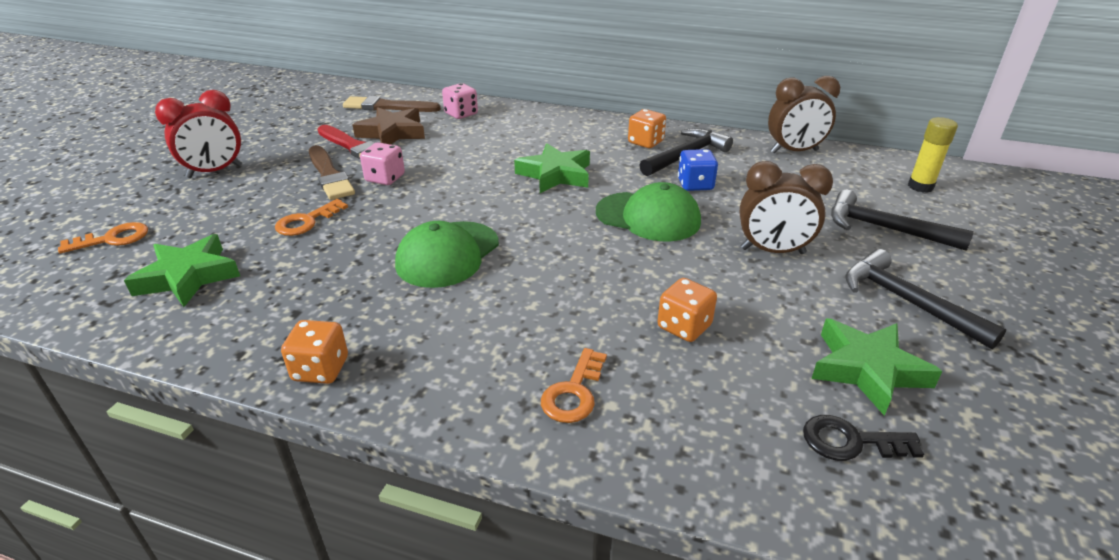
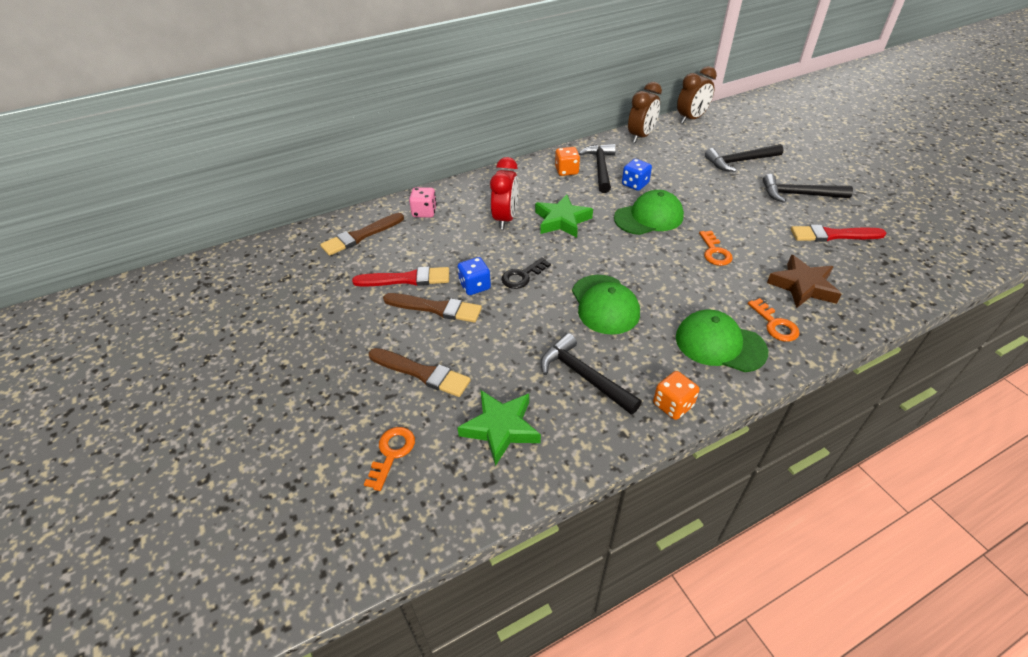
camera: 45 degrees left, 10 degrees up
red clock [155,90,242,178] -> red clock moved to [490,157,519,229]
orange key [275,199,348,236] -> orange key moved to [699,231,733,266]
brown star [353,108,425,145] -> brown star moved to [767,255,842,308]
pink dice [360,142,405,185] -> blue dice [457,257,491,295]
orange dice [657,278,717,342] -> none
brown clock [739,161,833,254] -> brown clock moved to [677,66,717,124]
black key [803,415,924,461] -> black key moved to [501,257,551,289]
green star [811,318,942,416] -> red brush [791,225,886,242]
yellow glue stick [908,117,958,193] -> none
none -> brown brush [369,348,471,397]
none -> black hammer [541,333,642,415]
none -> green cap [676,310,768,372]

